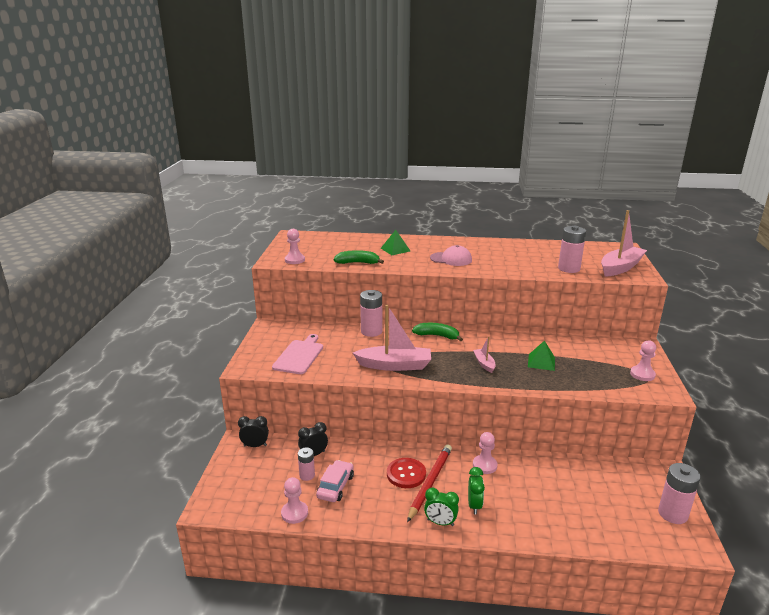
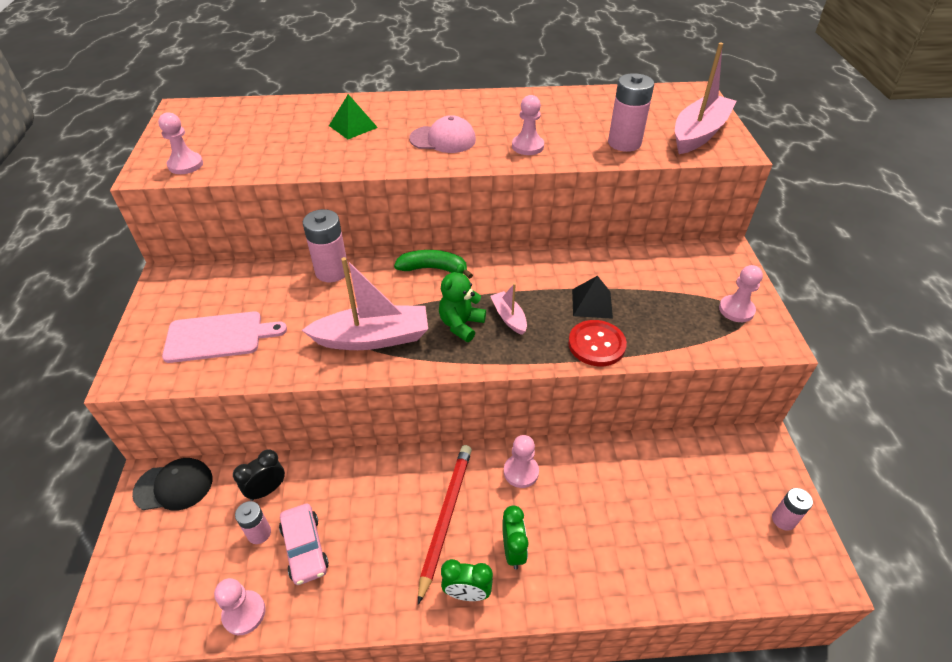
camera: 10 degrees left, 20 degrees up
black clock [238,416,269,447] -> black cap [132,458,212,510]
pink cutting board [272,334,323,374] -> pink cutting board turned 75 degrees clockwise [162,312,287,363]
pink car [316,460,354,502] -> pink car turned 150 degrees clockwise [279,504,329,585]
green banana [334,250,384,264] -> none
red button [387,458,426,488] -> red button moved to [568,320,627,366]
green pyramid [528,340,555,371] -> black pyramid [572,276,613,319]
pink battery [658,463,701,524] -> pink battery [772,488,813,531], size x0.59
none -> green teddy bear [439,264,486,342]
none -> pink pawn [512,95,544,155]

